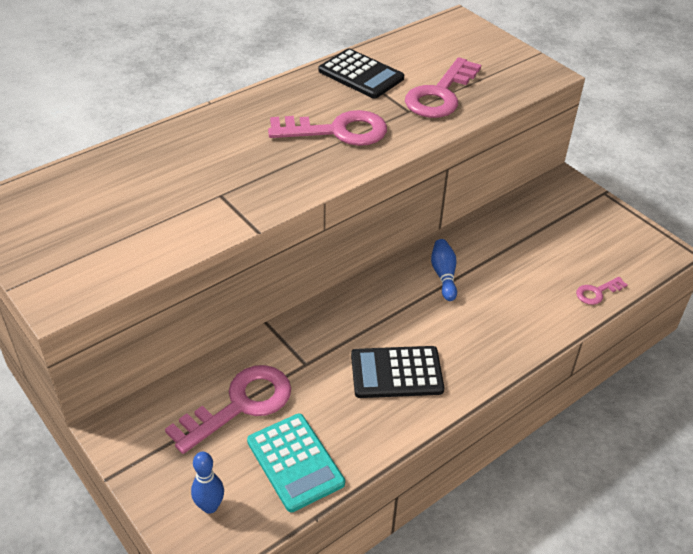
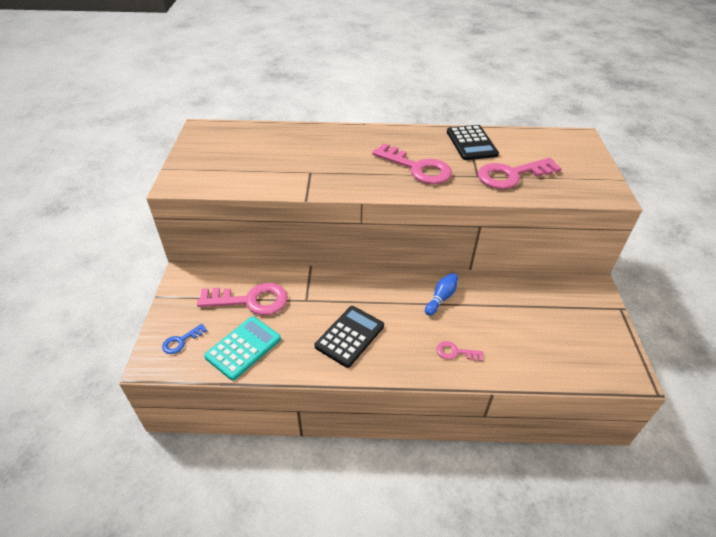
camera: 40 degrees right, 0 degrees up
blue bowling pin [191,452,224,514] -> blue key [162,324,207,354]
turquoise calculator [247,414,345,512] -> turquoise calculator turned 150 degrees counterclockwise [204,316,281,380]
black calculator [351,346,444,398] -> black calculator turned 90 degrees clockwise [315,306,384,368]
pink key [576,277,627,305] -> pink key moved to [436,341,483,361]

